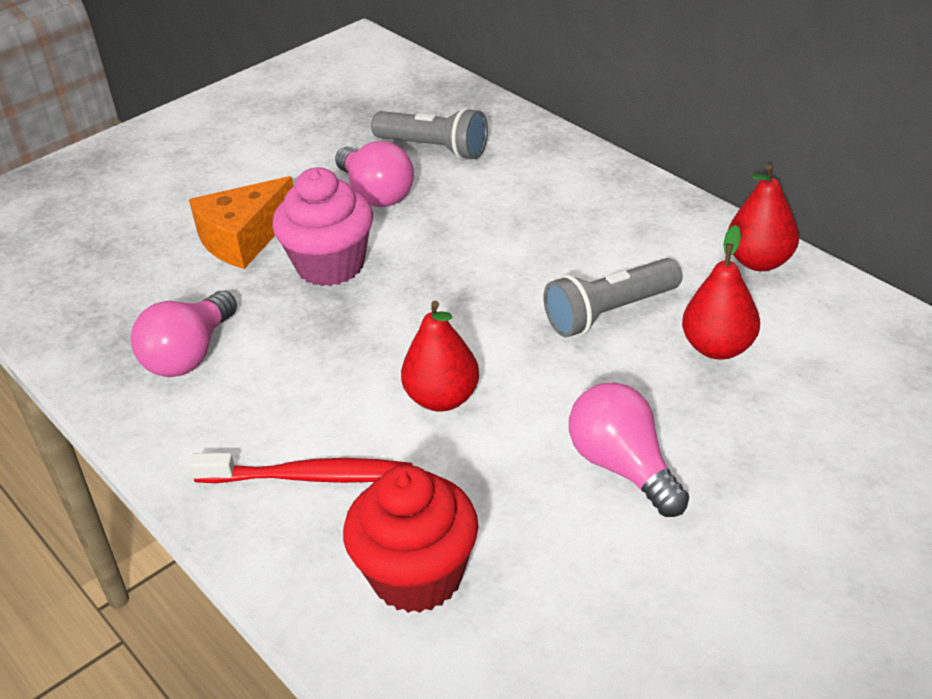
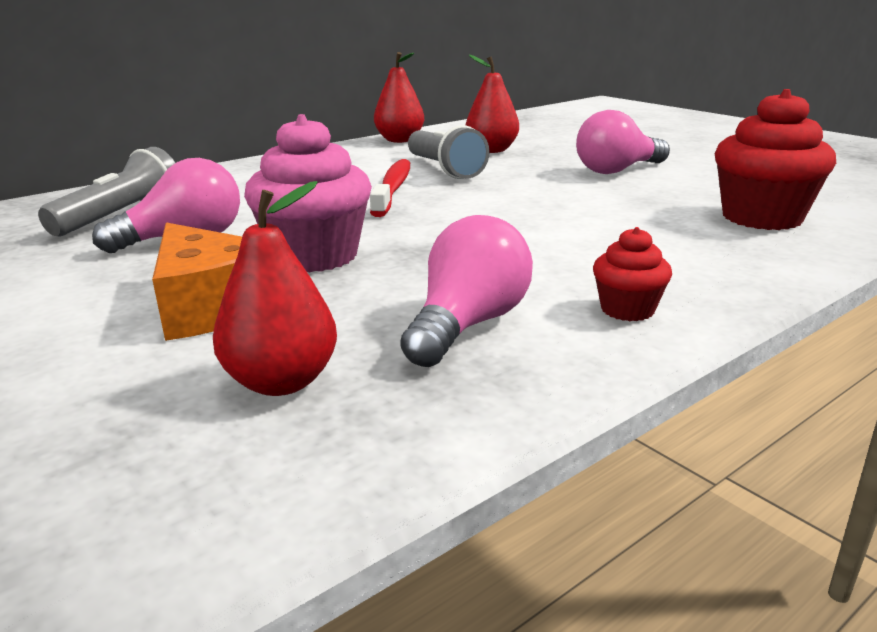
camera: 90 degrees left, 15 degrees down
pink light bulb [131,291,237,377] -> pink light bulb turned 90 degrees counterclockwise [401,215,533,367]
red toothbrush [189,453,413,483] -> red toothbrush moved to [370,159,410,217]
red pear [401,301,479,411] -> red pear moved to [213,181,337,396]
none -> red cupcake [593,227,672,321]

